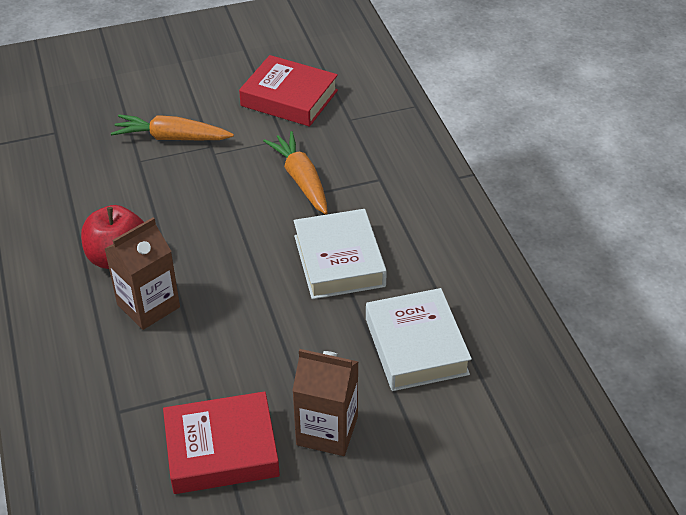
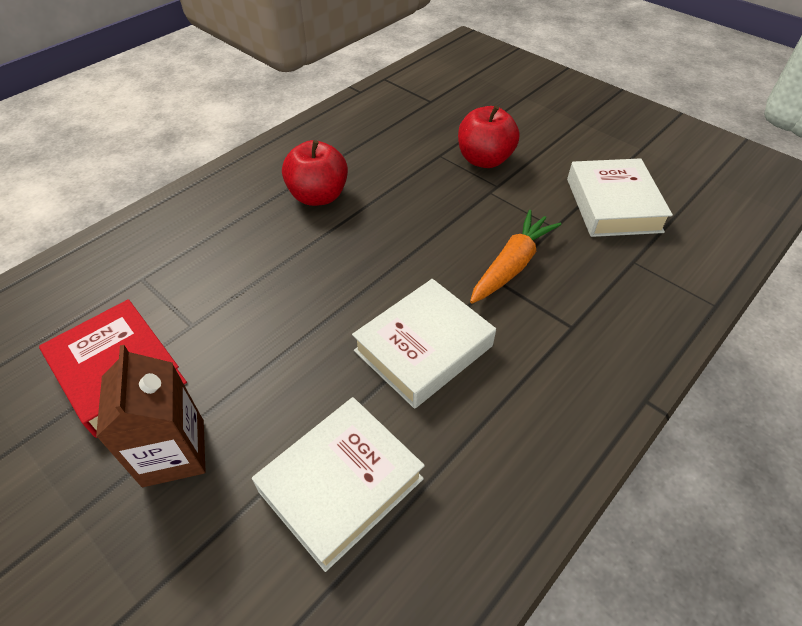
camera: 60 degrees right, 5 degrees up
brown carton [105,217,180,330] -> none
orange carrot [111,114,234,140] -> red apple [458,105,519,168]
red book [239,55,338,127] -> white book [567,158,673,237]

